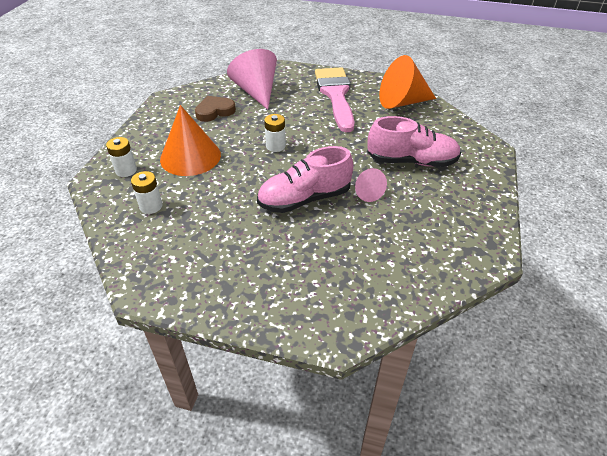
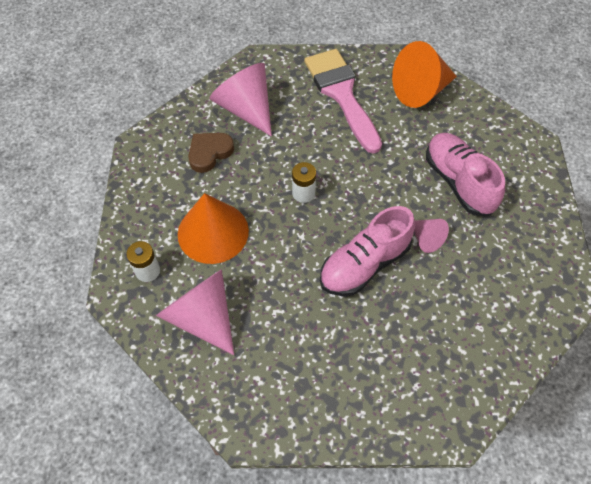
camera: 15 degrees left, 15 degrees up
white battery [131,171,163,214] -> pink cone [156,269,234,355]
pink shoe [367,116,461,167] -> pink shoe turned 105 degrees counterclockwise [426,133,505,216]

